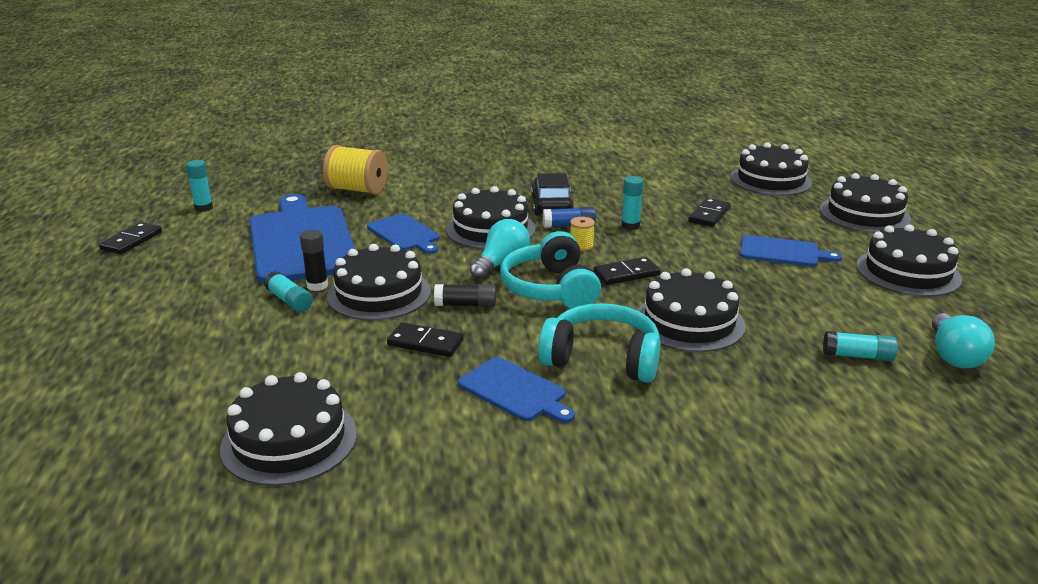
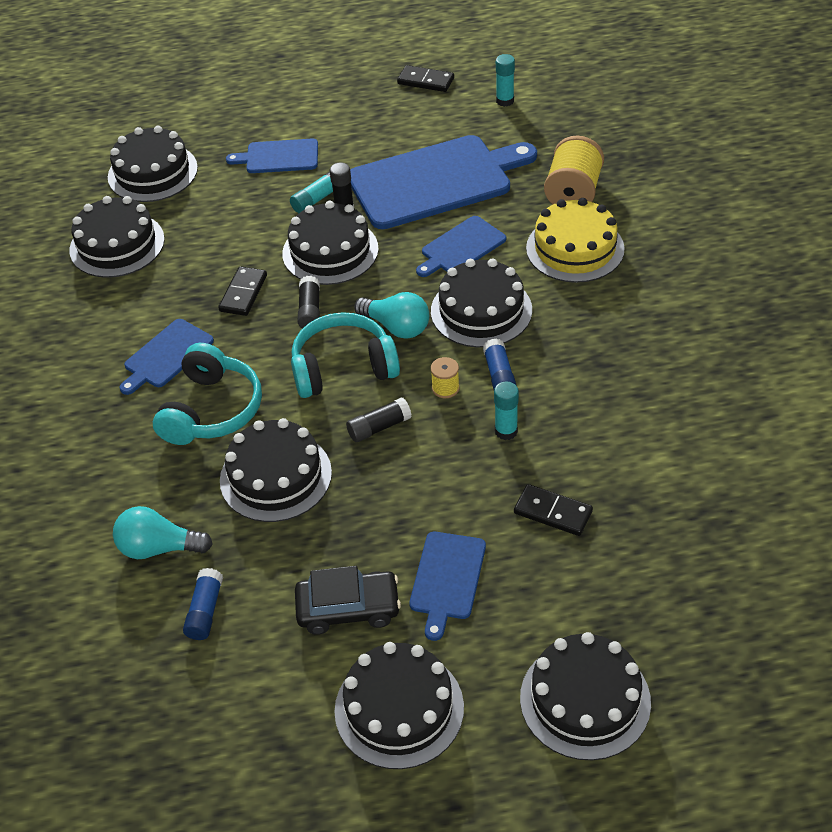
camera: 90 degrees right, 20 degrees up
black car [531,173,574,215] -> black car moved to [295,566,401,635]
black domino [593,257,661,285] -> black glue stick [346,397,412,442]
black cake [731,142,812,196] -> black cake moved to [108,126,198,202]
turquoise glue stick [823,331,898,361] -> blue glue stick [183,568,223,640]
turquoise light bulb [932,313,995,368] -> turquoise light bulb moved to [113,506,213,559]
none -> blue cutting board [226,139,318,173]
none -> yellow cake [526,198,625,283]

